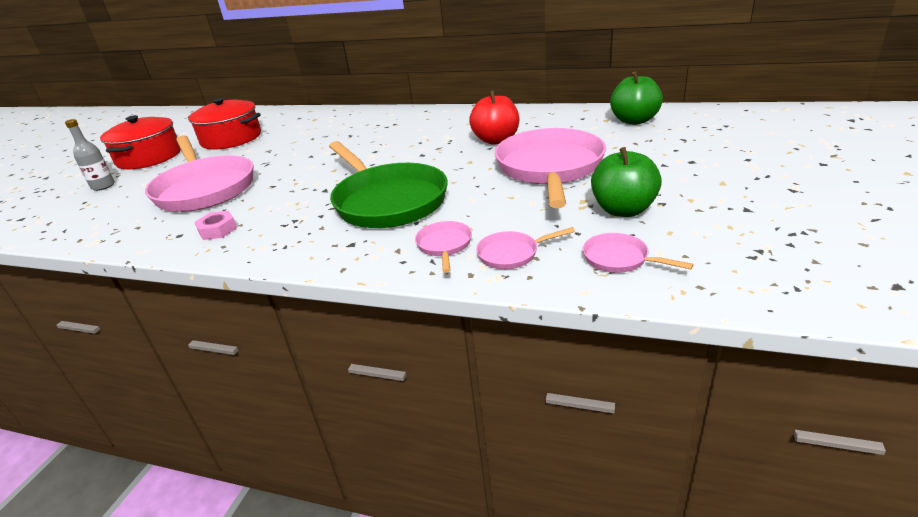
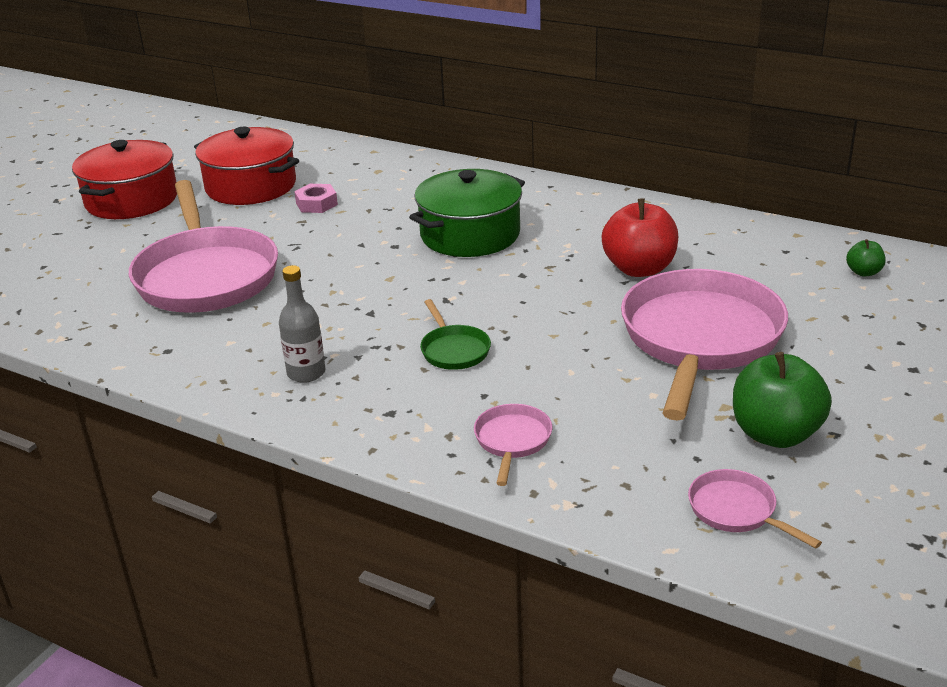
camera: 10 degrees right, 0 degrees up
grey bottle [65,119,115,191] -> grey bottle moved to [279,265,326,383]
pink nut [195,211,237,240] -> pink nut moved to [294,184,338,213]
green pan [329,141,448,228] -> green pan [420,299,491,370], size x0.43
pink pan [476,227,575,269] -> none
green apple [610,71,663,125] -> green apple [846,239,886,277], size x0.48
none -> green pot [409,169,525,257]

